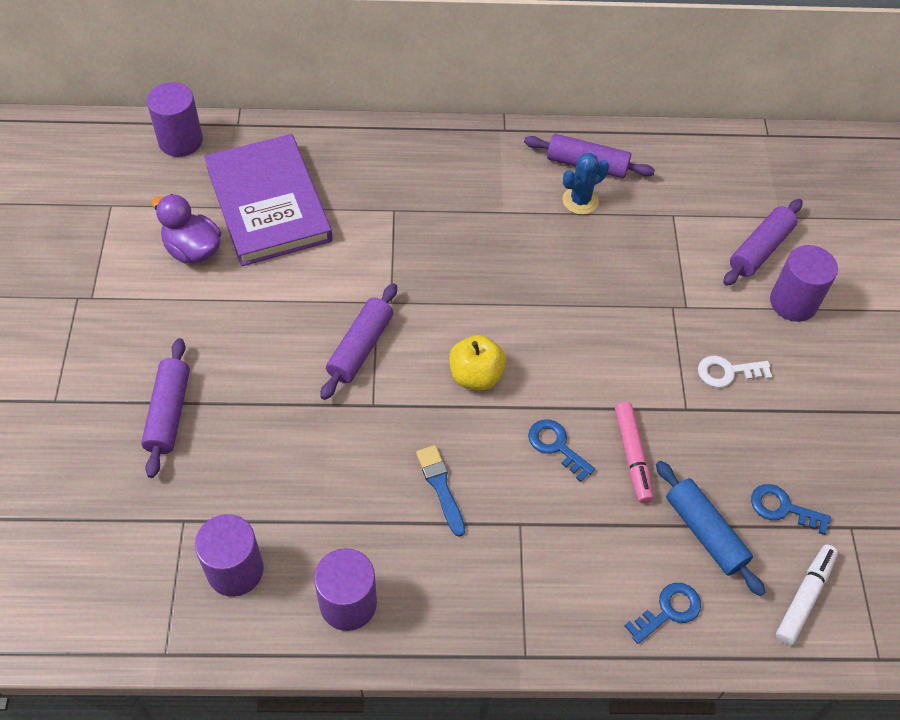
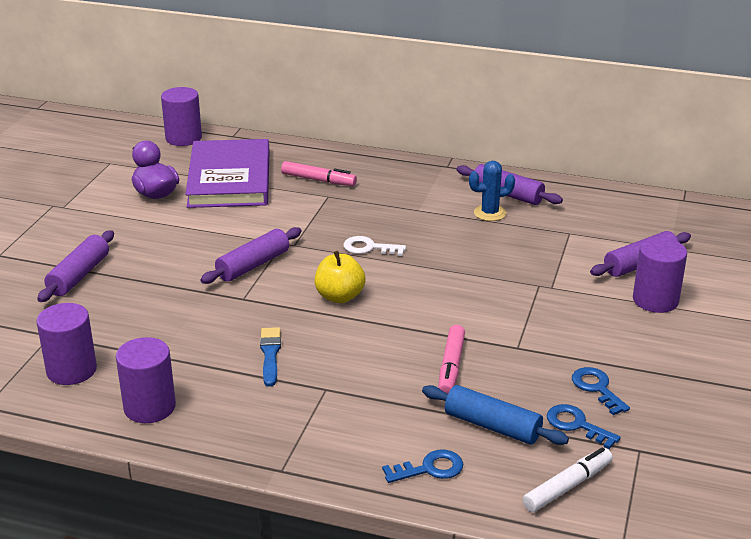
camera: 20 degrees right, 25 degrees down
blue key [528,419,595,482] -> blue key moved to [572,367,630,415]
blue rolling pin [656,461,765,596] -> blue rolling pin turned 45 degrees counterclockwise [422,385,569,445]
white key [698,355,772,388] -> white key moved to [344,236,406,256]
none -> pink marker [281,161,357,186]

